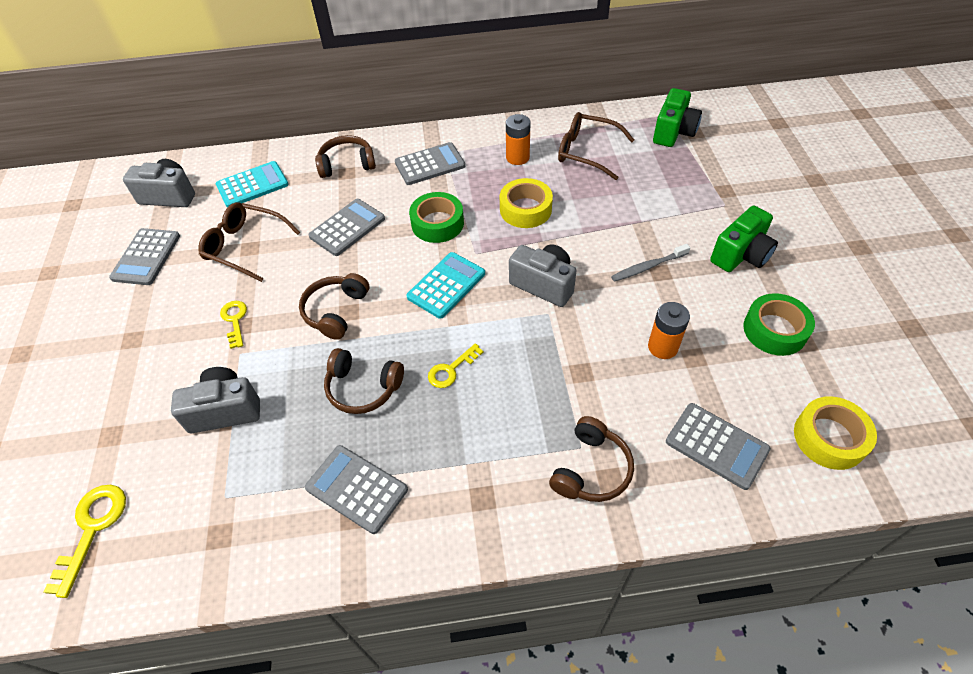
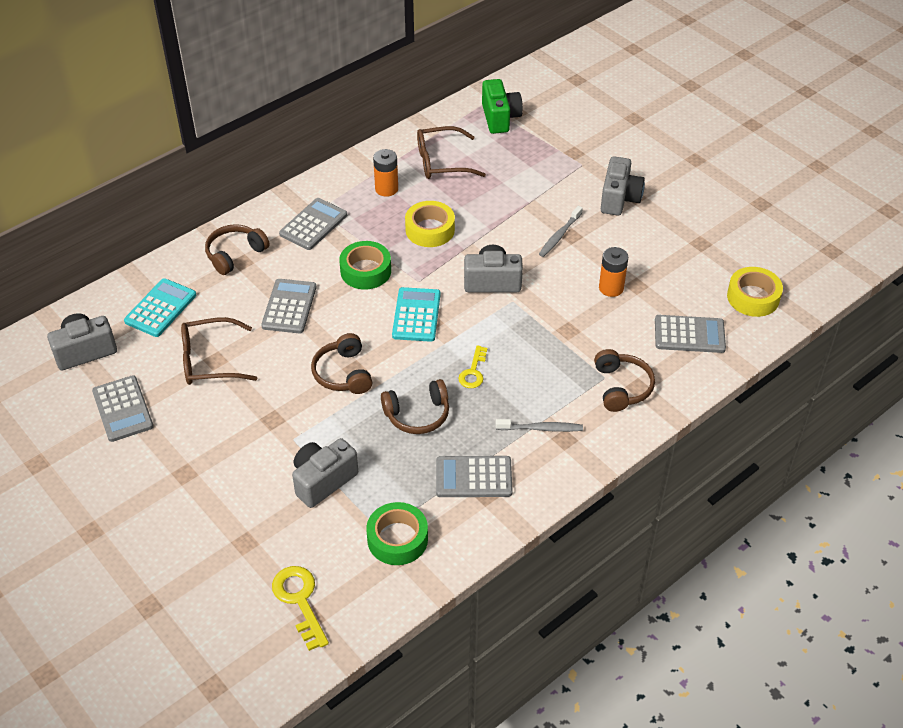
camera: 35 degrees left, 5 degrees down
yellow key [220,301,247,349] -> none
green camera [710,205,778,272] -> grey camera [601,156,645,216]
green tape [743,293,815,356] -> green tape moved to [366,502,428,565]
none -> grey toothbrush [496,419,583,432]

